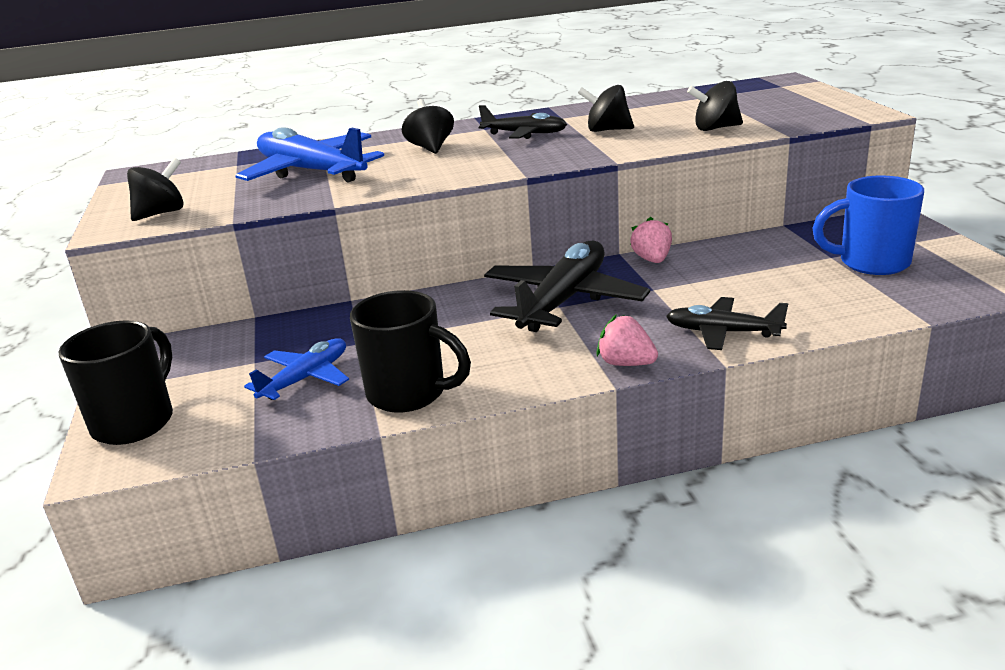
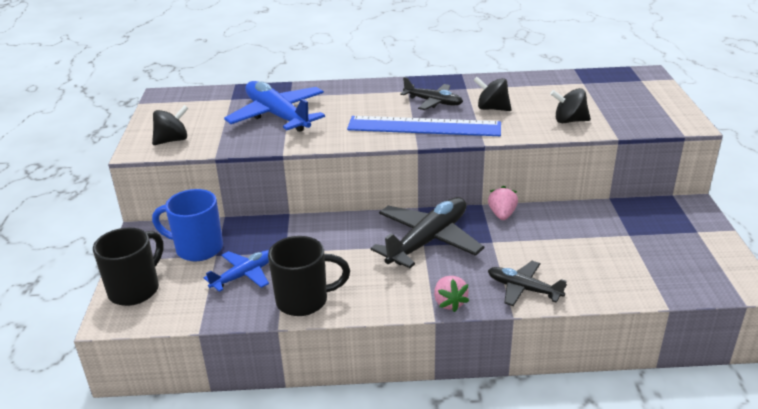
camera: 10 degrees right, 5 degrees up
black mug [350,290,471,413] -> black mug turned 45 degrees counterclockwise [268,236,350,316]
black spinning top [402,99,454,154] -> none
pink strawberry [597,314,658,366] -> pink strawberry turned 150 degrees counterclockwise [434,276,469,312]
blue mug [812,175,924,275] -> blue mug moved to [152,189,223,261]
none -> blue ruler [347,116,501,136]

